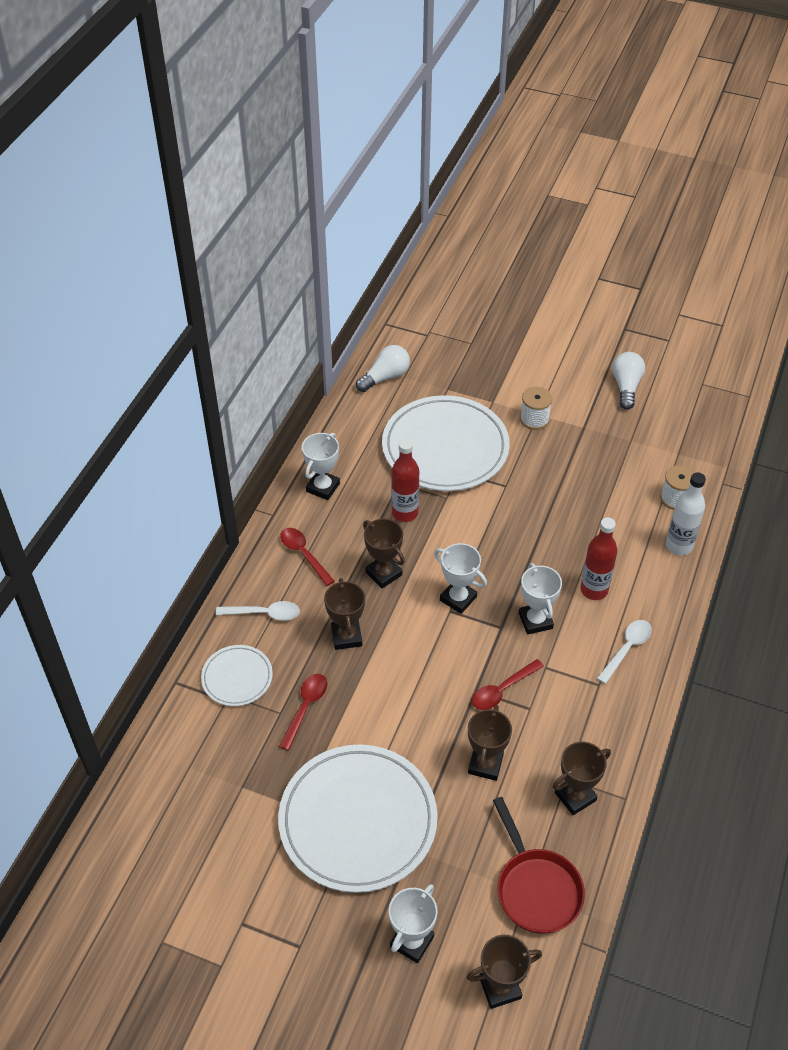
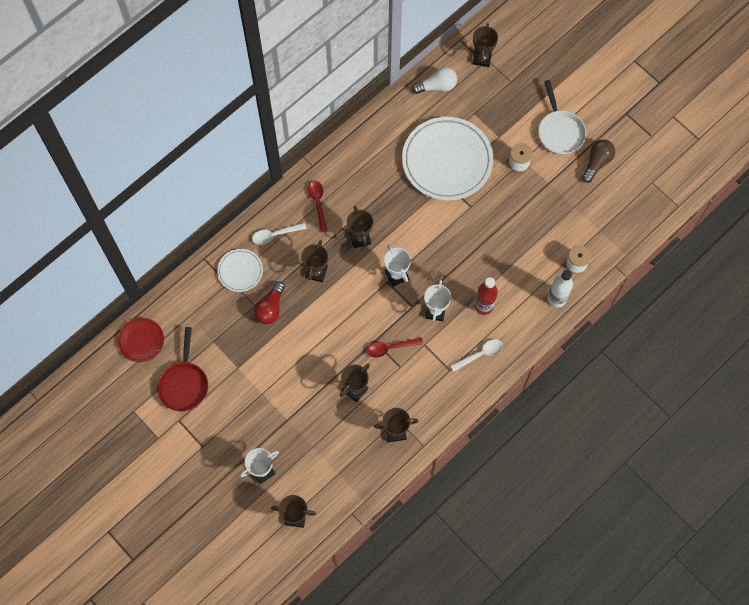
camera: 25 degrees right, 20 degrees up
white spoon [216,601,300,621] -> white spoon turned 135 degrees clockwise [252,223,307,245]
white plate [278,744,438,893] -> none
red spoon [279,674,327,751] -> red light bulb [254,281,285,324]
white trophy [302,433,340,500] -> none
red bottle [391,439,419,522] -> none
red pan [493,797,585,934] -> red pan moved to [157,327,208,412]
white light bulb [612,352,645,410] -> brown light bulb [582,139,615,183]
none -> red plate [117,318,164,362]
none -> brown trophy [473,23,498,67]
none -> white pan [538,80,586,155]

